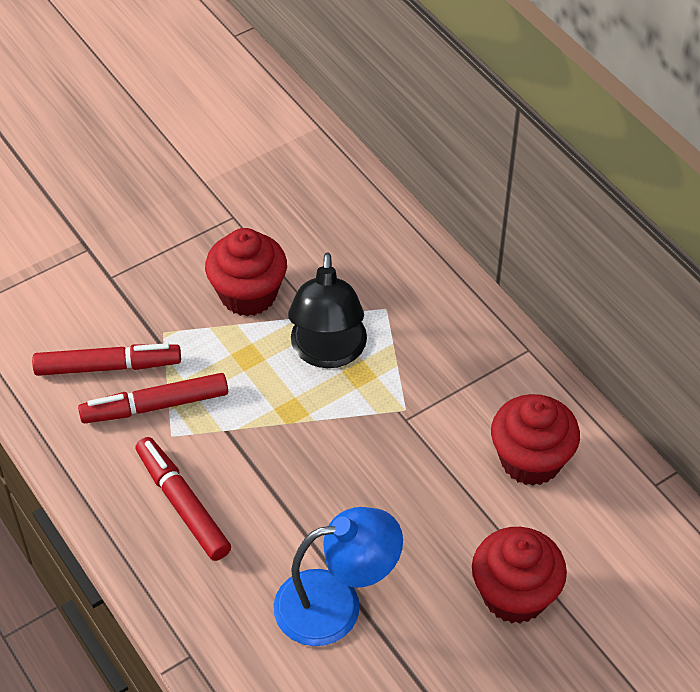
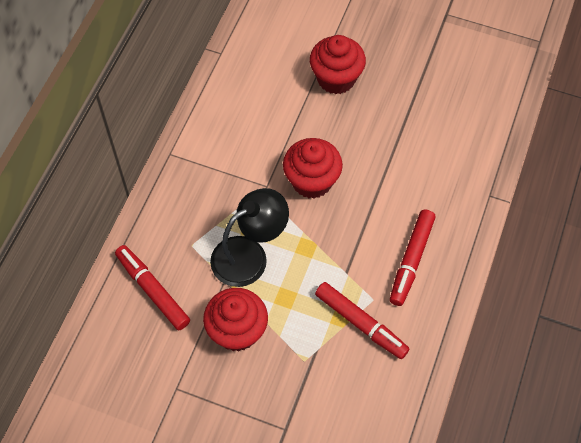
camera: 125 degrees left, 10 degrees up
red marker [32,343,181,376] -> red marker moved to [115,245,190,330]
blue lamp [273,507,403,646] -> none
red cupcake [491,394,580,486] -> red cupcake moved to [283,138,343,199]

